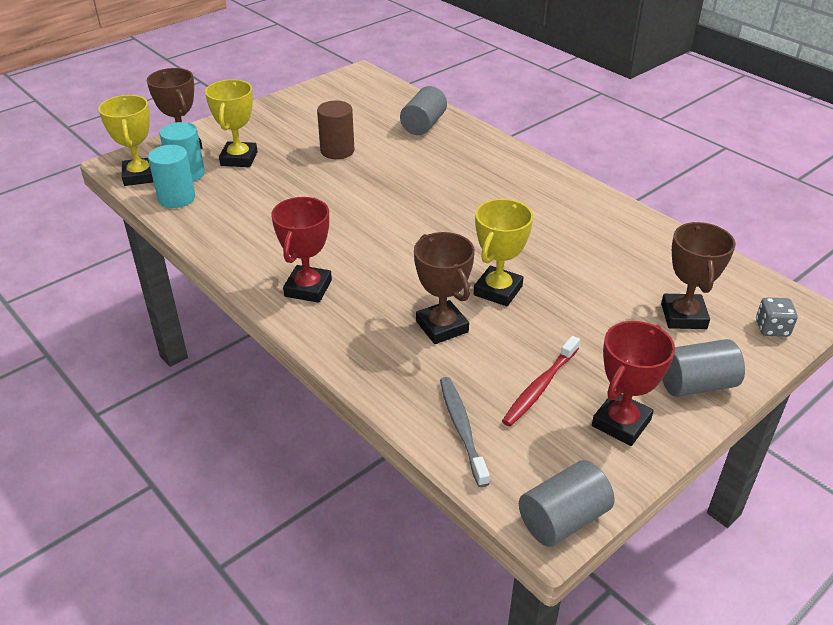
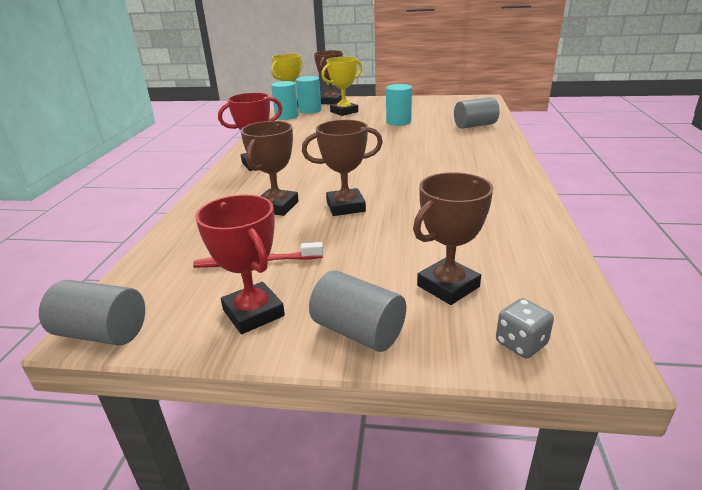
camera: 50 degrees right, 10 degrees down
brown cylinder [317,101,355,159] -> turquoise cylinder [386,84,412,126]
grey toothbrush [440,377,490,487] -> none
yellow trophy [474,199,533,306] -> brown trophy [302,120,383,216]
red trophy [592,321,675,446] -> red trophy turned 60 degrees clockwise [195,195,285,334]

